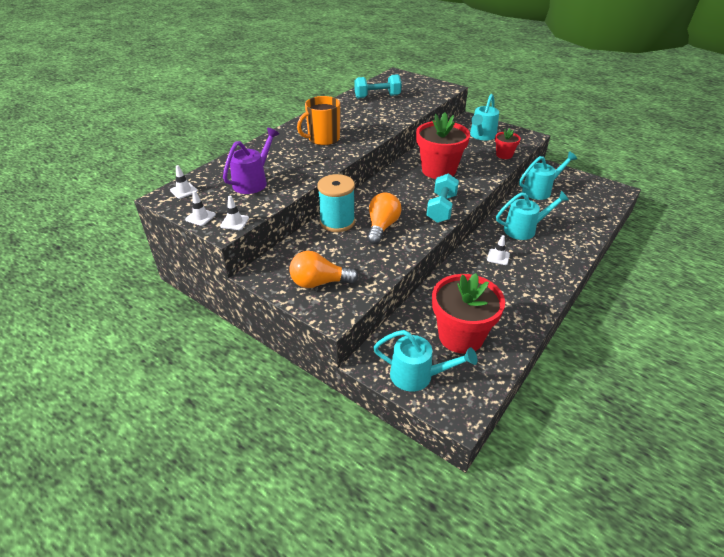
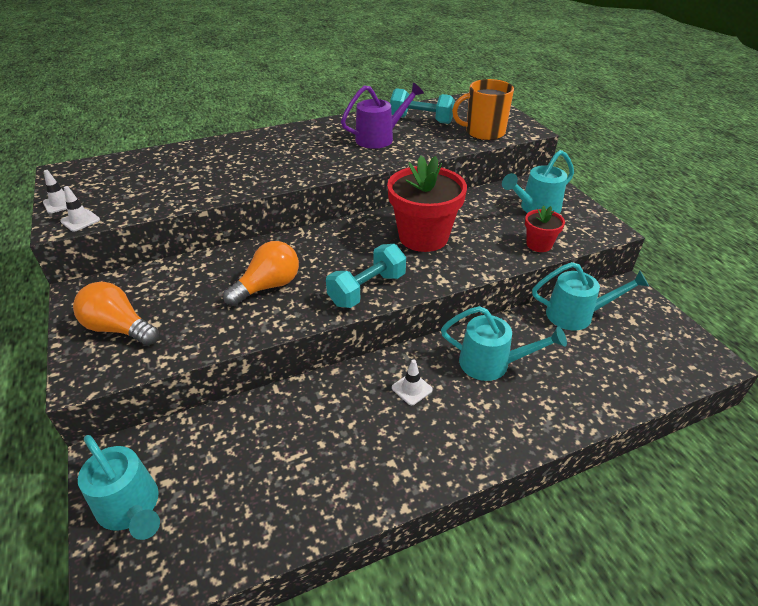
camera: 30 degrees right, 0 degrees up
white traffic cone [170,165,198,199] -> none
purple watering can [223,128,279,194] -> purple watering can moved to [341,82,424,149]
orange mug [297,96,340,145] -> orange mug moved to [452,79,514,140]
turquoise spool [317,174,355,232] -> none
red flower pot [432,273,505,354] -> none

